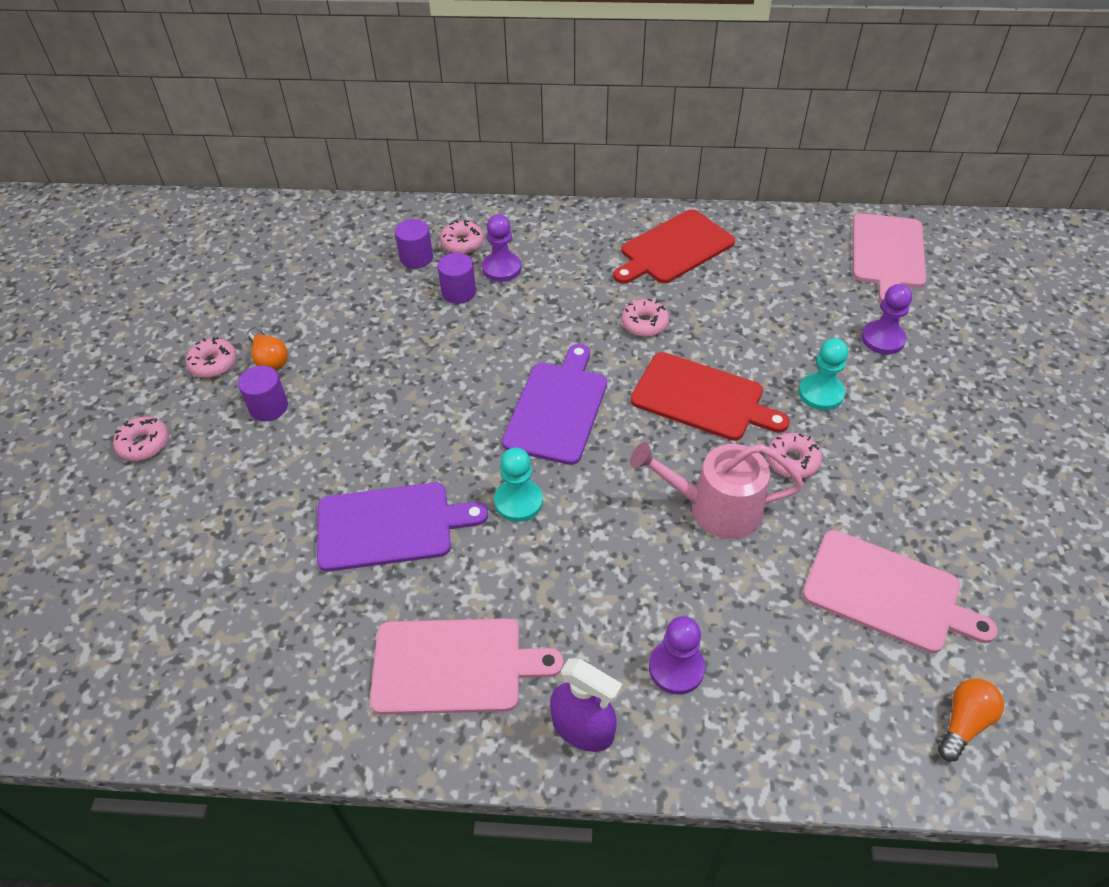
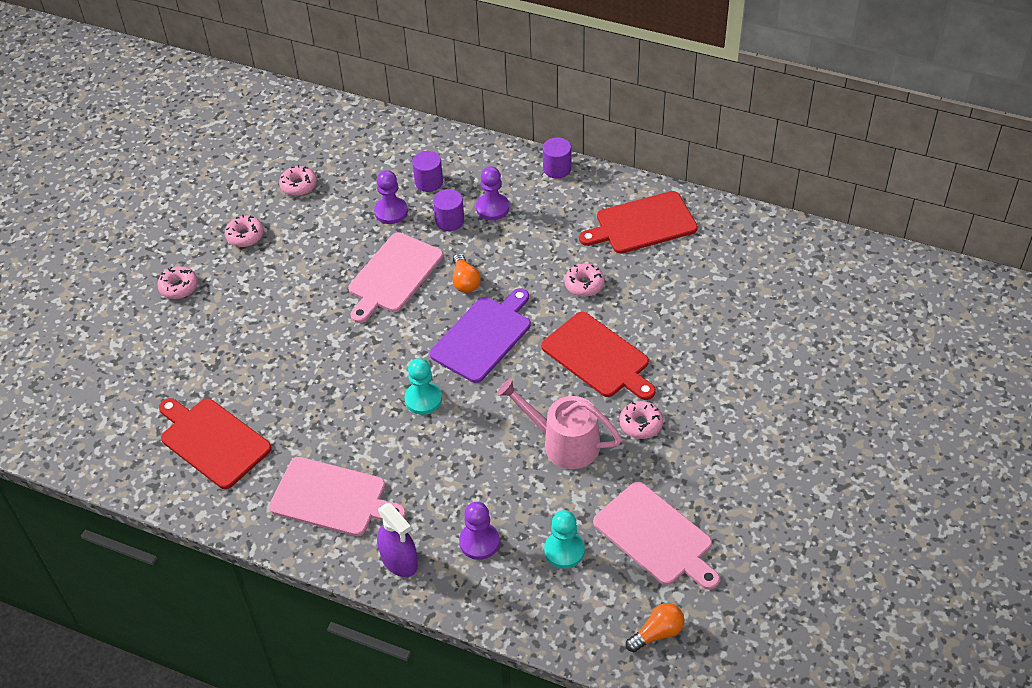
camera: 20 degrees right, 0 degrees up
purple cylinder [238,366,288,421] -> purple cylinder moved to [543,137,571,178]
orange light bulb [248,329,288,370] -> orange light bulb moved to [452,253,480,293]
purple cutting board [317,483,488,572] -> none
pink donut [440,220,484,254] -> pink donut moved to [279,165,317,196]
turquoise pawn [798,338,848,410] -> turquoise pawn moved to [544,510,585,569]
pink cutting board [853,213,926,302] -> pink cutting board moved to [348,232,443,323]
purple pawn [861,284,912,355] -> purple pawn moved to [374,170,408,224]
none -> red cutting board [159,398,272,489]

